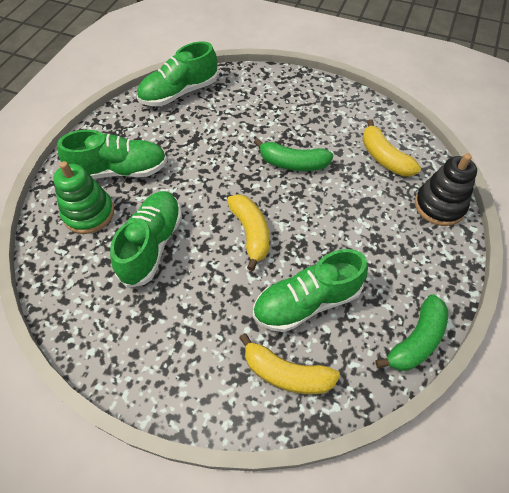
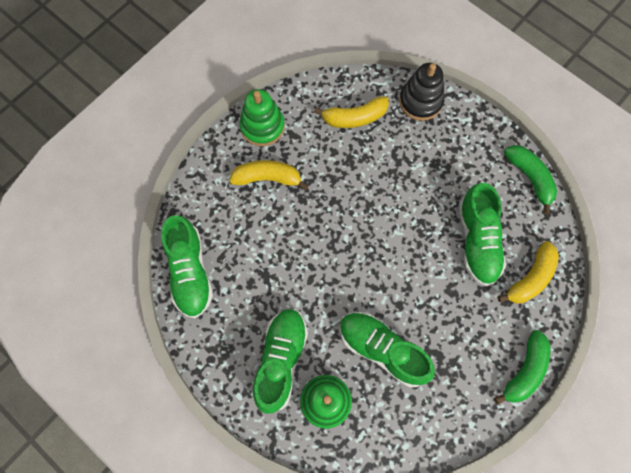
camera: 70 degrees left, 15 degrees up
yellow banana [227,194,270,271] -> yellow banana moved to [229,160,308,190]
green banana [254,138,333,171] -> green banana moved to [494,330,550,405]
none -> green stacking toy [239,89,285,146]

